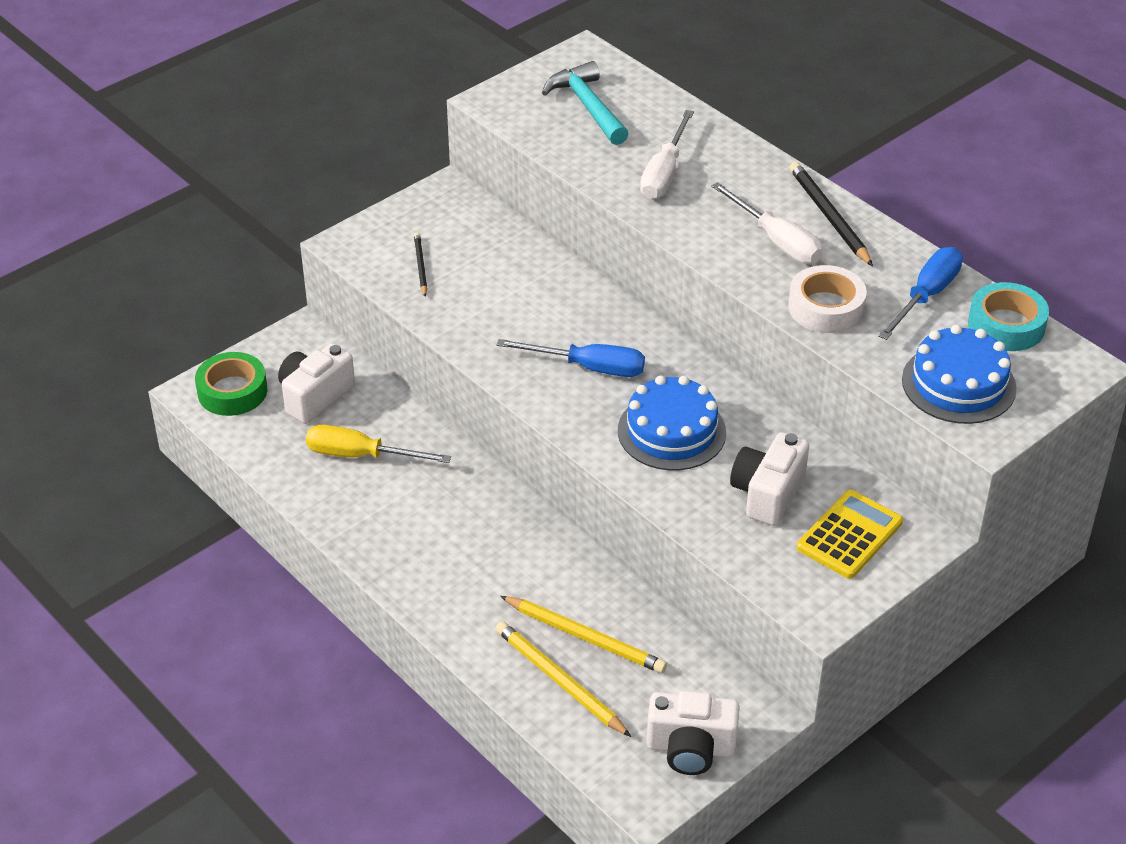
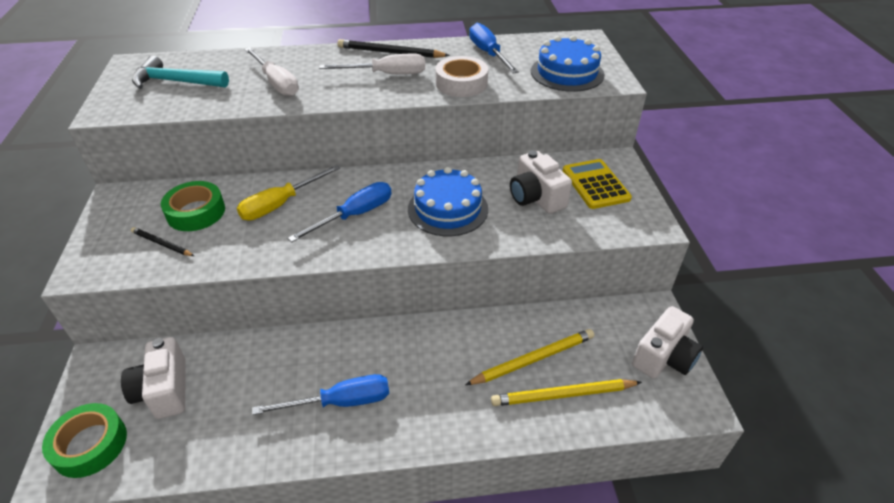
camera: 55 degrees left, 0 degrees up
yellow screwdriver [306,425,451,463] -> yellow screwdriver moved to [237,165,340,221]
turquoise tape [968,282,1049,351] -> none
none -> green tape [161,181,225,231]
none -> blue screwdriver [252,374,389,415]

